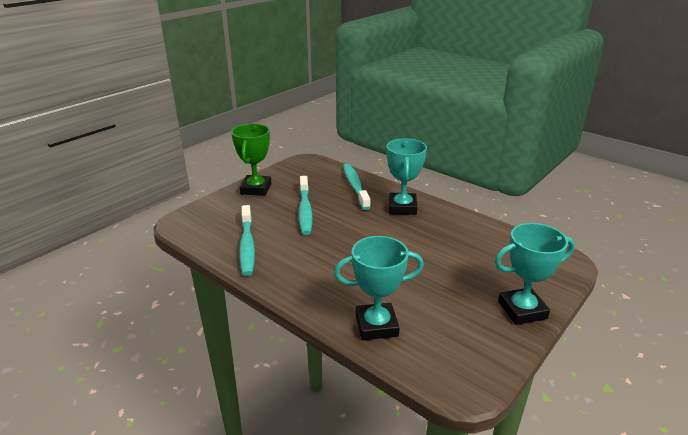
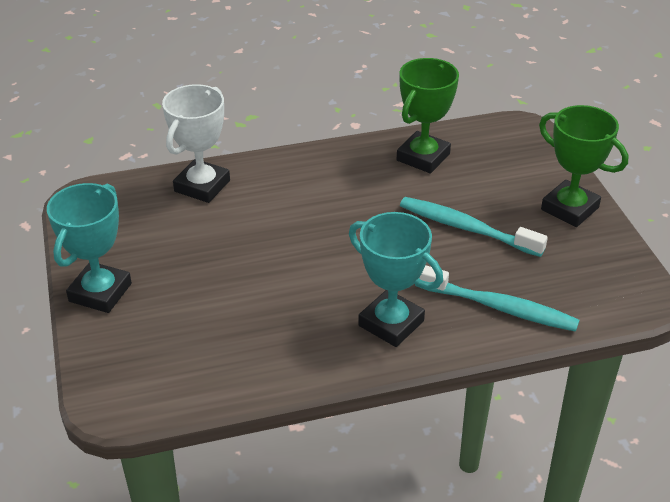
camera: 125 degrees right, 10 degrees up
turquoise toothbrush [239,205,255,276] -> green trophy [397,58,459,173]
turquoise trophy [334,236,424,340] -> white trophy [162,84,230,203]

